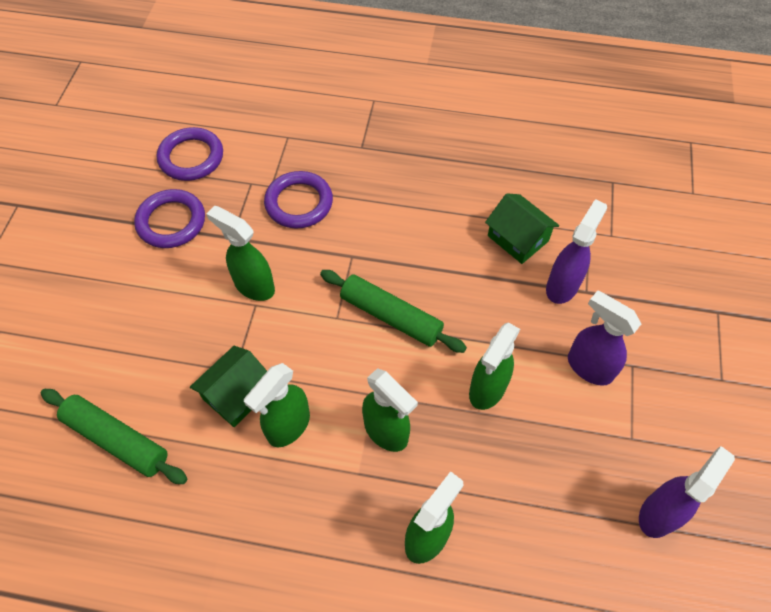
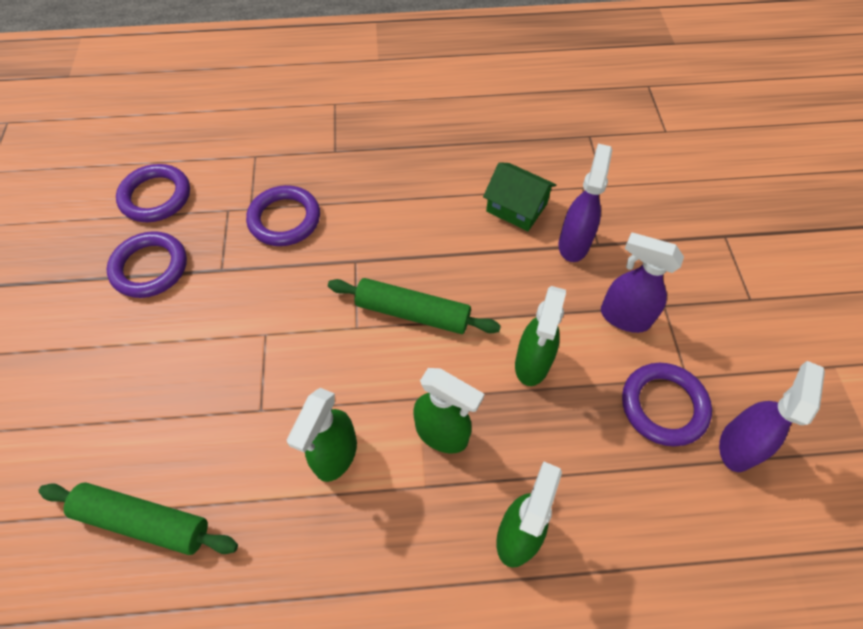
camera: 15 degrees left, 0 degrees up
green house [190,346,267,427] -> none
green spray bottle [207,206,275,301] -> none
none -> purple ring [622,363,712,446]

